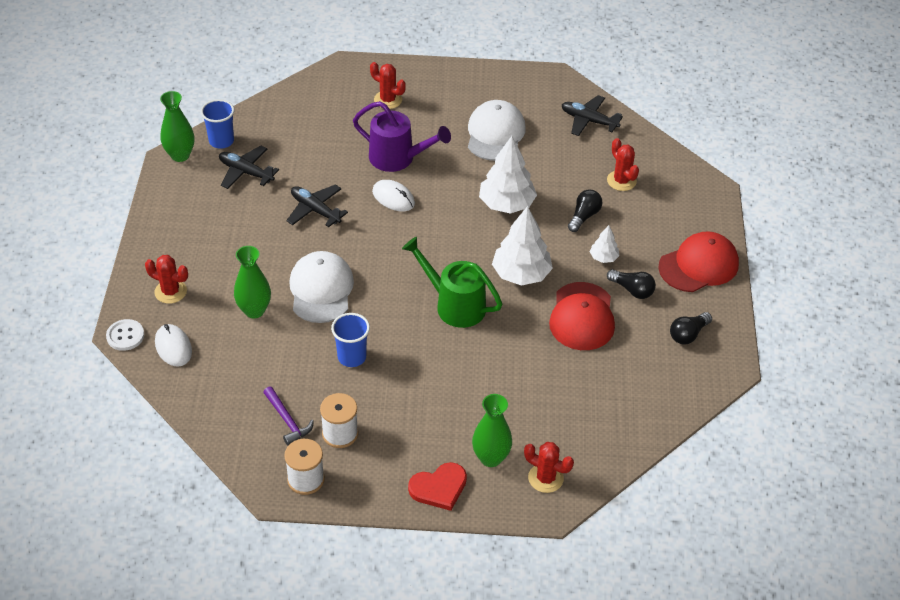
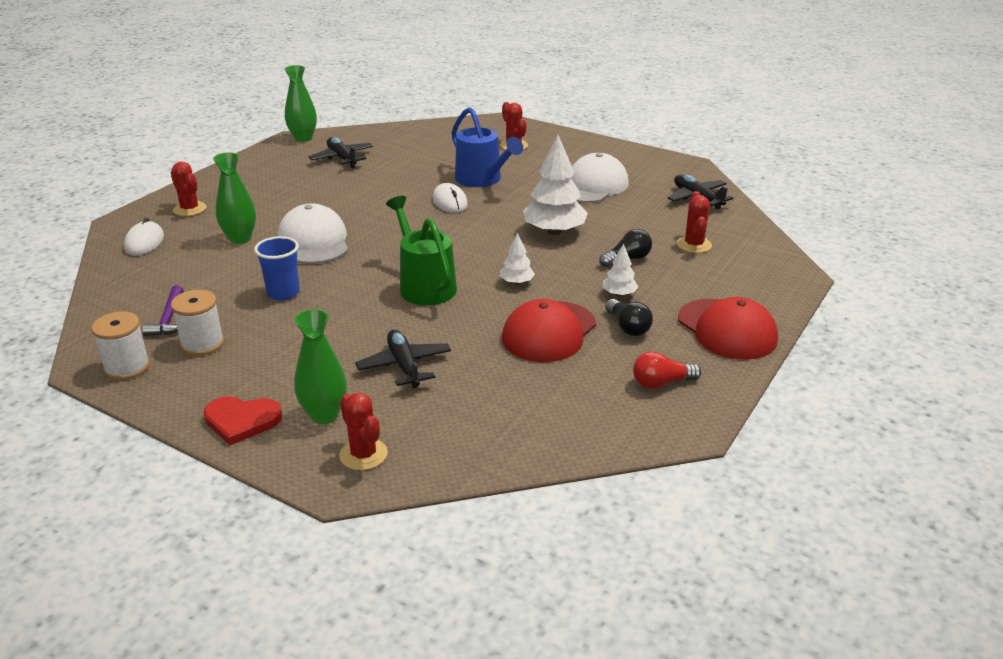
camera: 30 degrees right, 15 degrees down
white button [106,319,144,351] -> none
blue cup [201,99,234,149] -> none
black plane [286,184,348,227] -> black plane moved to [355,330,451,388]
white cap [289,251,354,323] -> white cap turned 45 degrees counterclockwise [278,203,348,264]
purple watering can [353,101,451,172] -> blue watering can [451,107,523,187]
white tree [492,206,553,286] -> white tree [500,233,535,285], size x0.50
red cap [658,231,739,292] -> red cap turned 60 degrees clockwise [678,297,778,360]
black light bulb [670,312,712,345] -> red light bulb [633,352,701,389]

